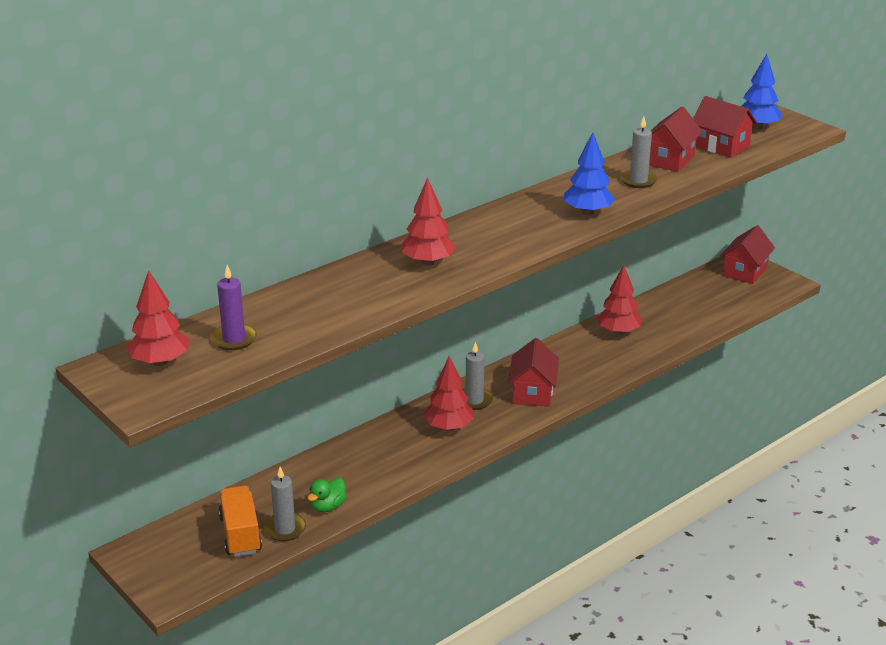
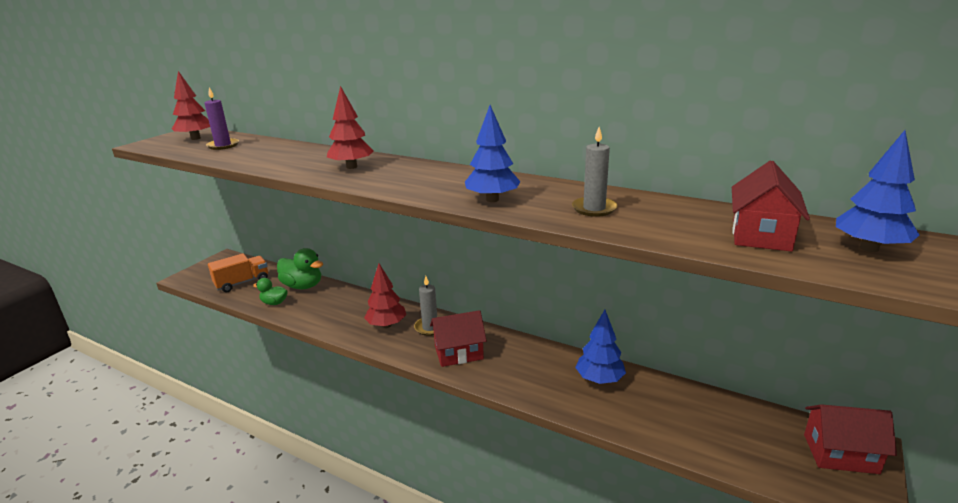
camera: 70 degrees right, 5 degrees down
grey candle [263,467,306,541] -> none
red tree [597,265,642,335] -> blue tree [575,310,626,384]
red house [649,107,703,172] -> none
none -> green duck [277,248,323,289]

